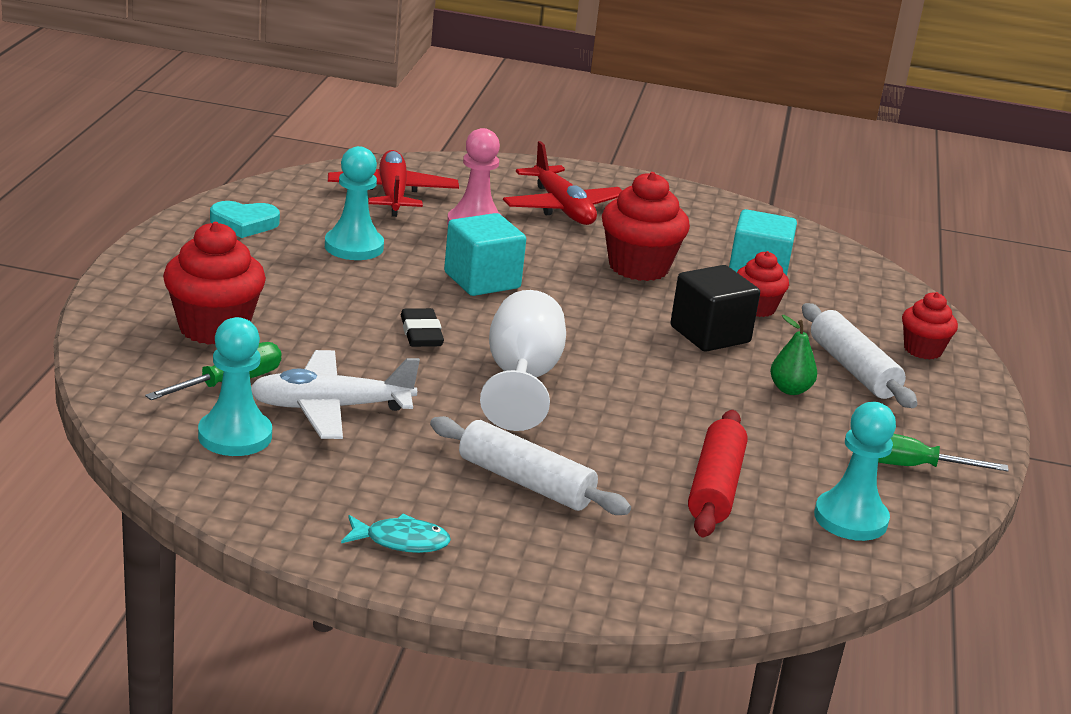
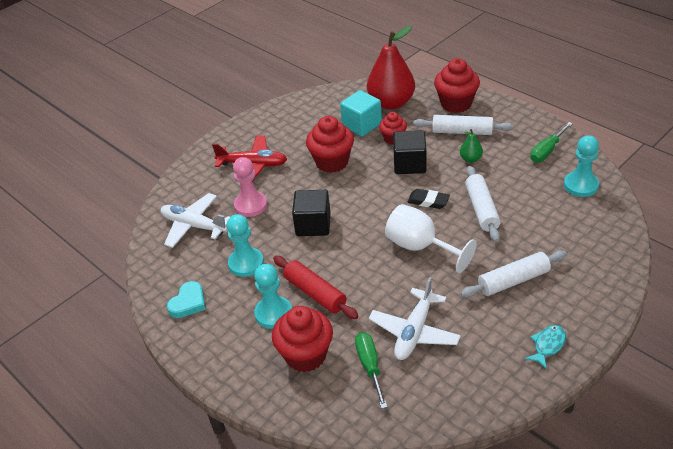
camera: 50 degrees left, 15 degrees up
turquoise pawn [198,317,272,456] -> turquoise pawn moved to [254,264,292,329]
red plane [328,150,459,217] -> white plane [161,193,230,248]
black eraser [401,308,444,347] -> black eraser moved to [407,189,450,209]
turquoise cube [444,213,526,296] -> black cube [292,190,331,236]
red rolling pin [688,410,748,537] -> red rolling pin moved to [273,256,358,319]
red cupcake [902,292,958,360] -> red cupcake [434,58,480,113], size x1.68
none -> red pear [367,26,415,110]
none -> white rolling pin [465,166,501,242]

